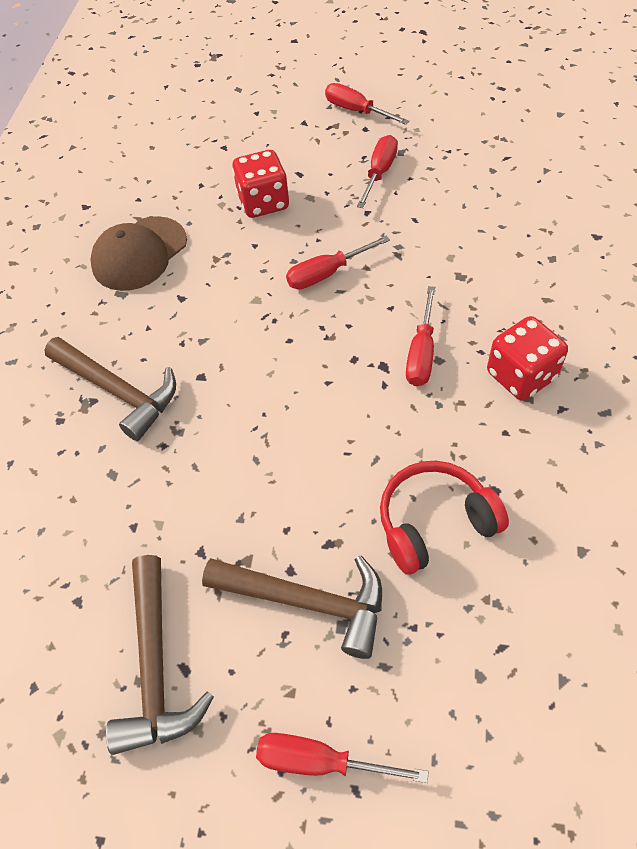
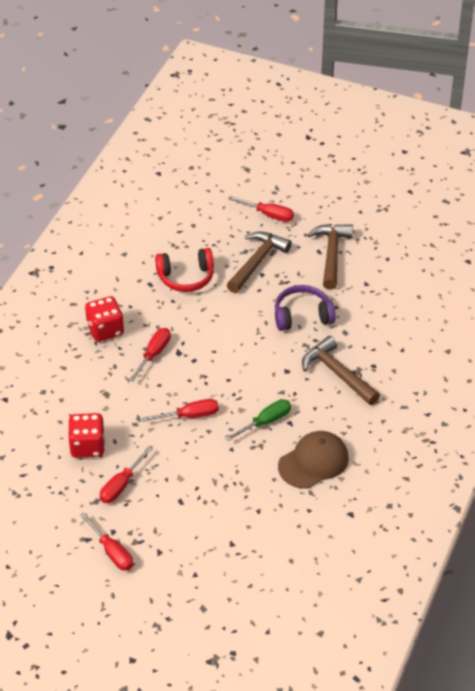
camera: 170 degrees left, 10 degrees down
brown hammer [202,556,382,659] -> brown hammer turned 90 degrees clockwise [227,231,292,293]
red dice [232,150,289,218] -> red dice moved to [68,413,105,458]
none -> green screwdriver [225,399,291,441]
none -> purple headphones [275,285,336,331]

